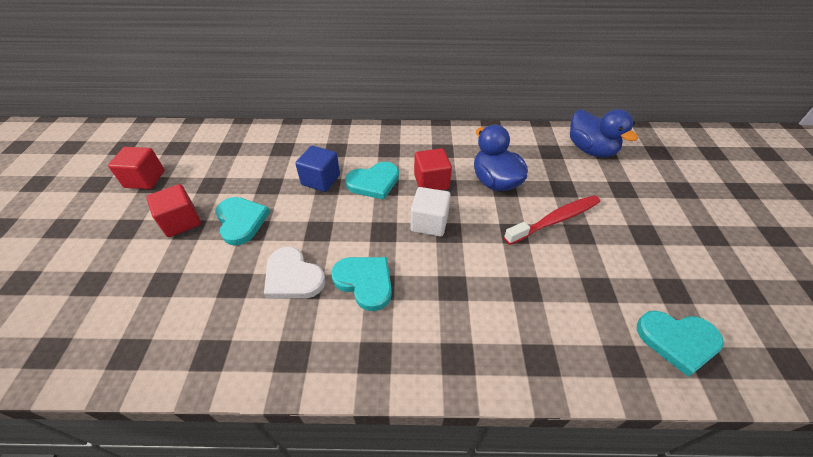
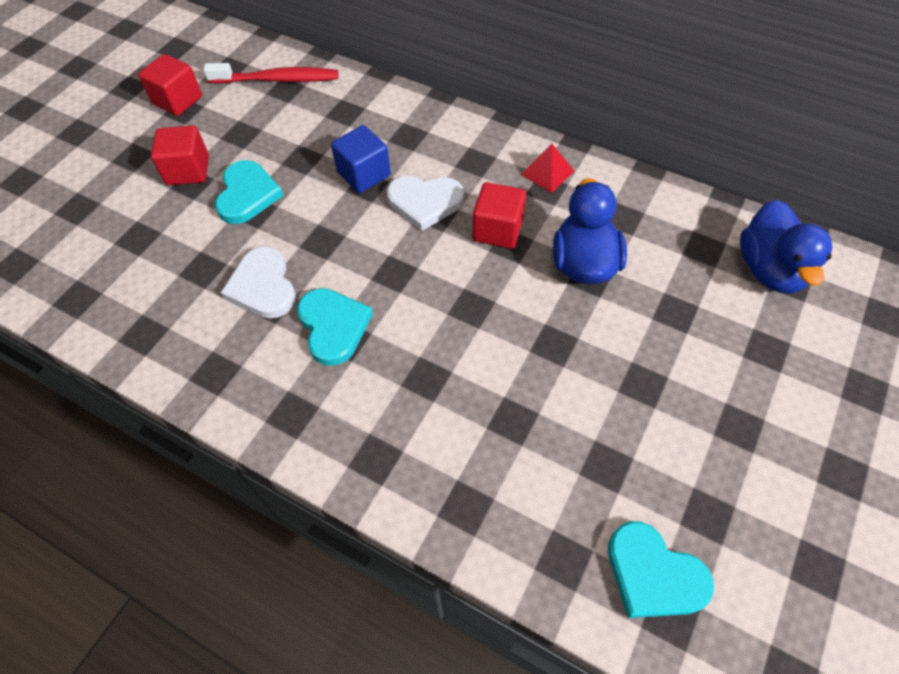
camera: 30 degrees right, 10 degrees up
turquoise heart [345,162,399,200] -> white heart [387,175,464,231]
white cube [411,187,451,237] -> none
red toothbrush [504,195,600,245] -> red toothbrush moved to [203,63,338,84]
none -> red pyramid [521,144,574,193]

